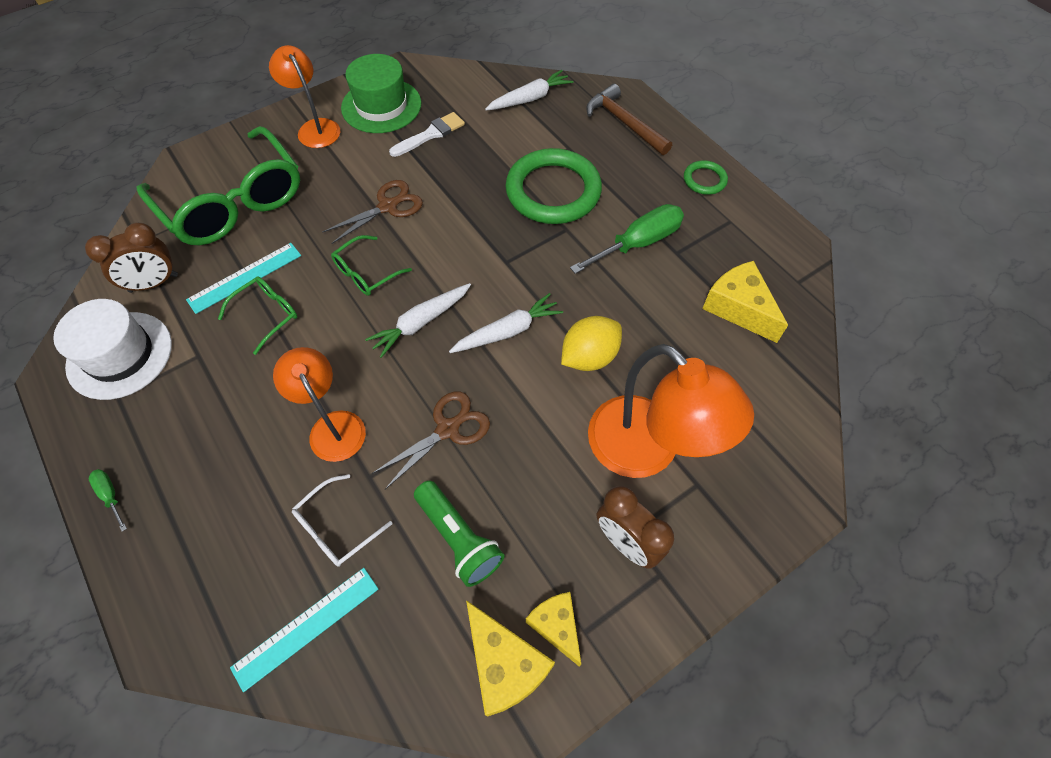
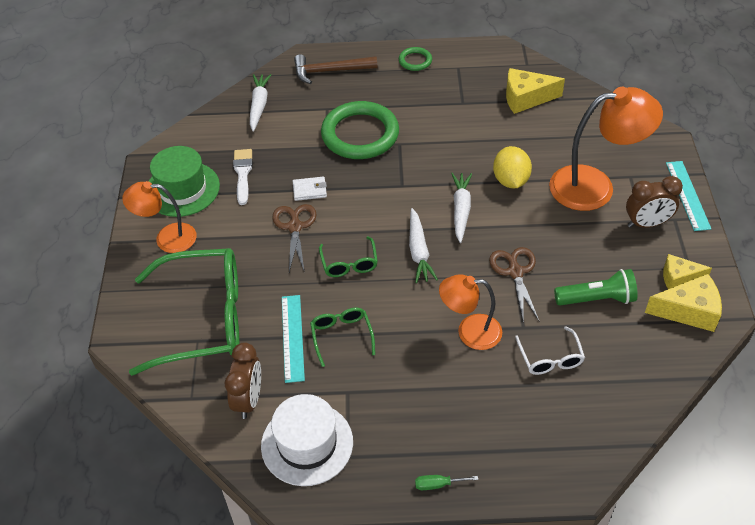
camera: 55 degrees left, 10 degrees down
turquoise ruler [230,568,378,692] -> turquoise ruler moved to [666,161,711,231]
green screwdriver [570,204,684,274] -> none
none -> white wallet [293,176,327,201]

